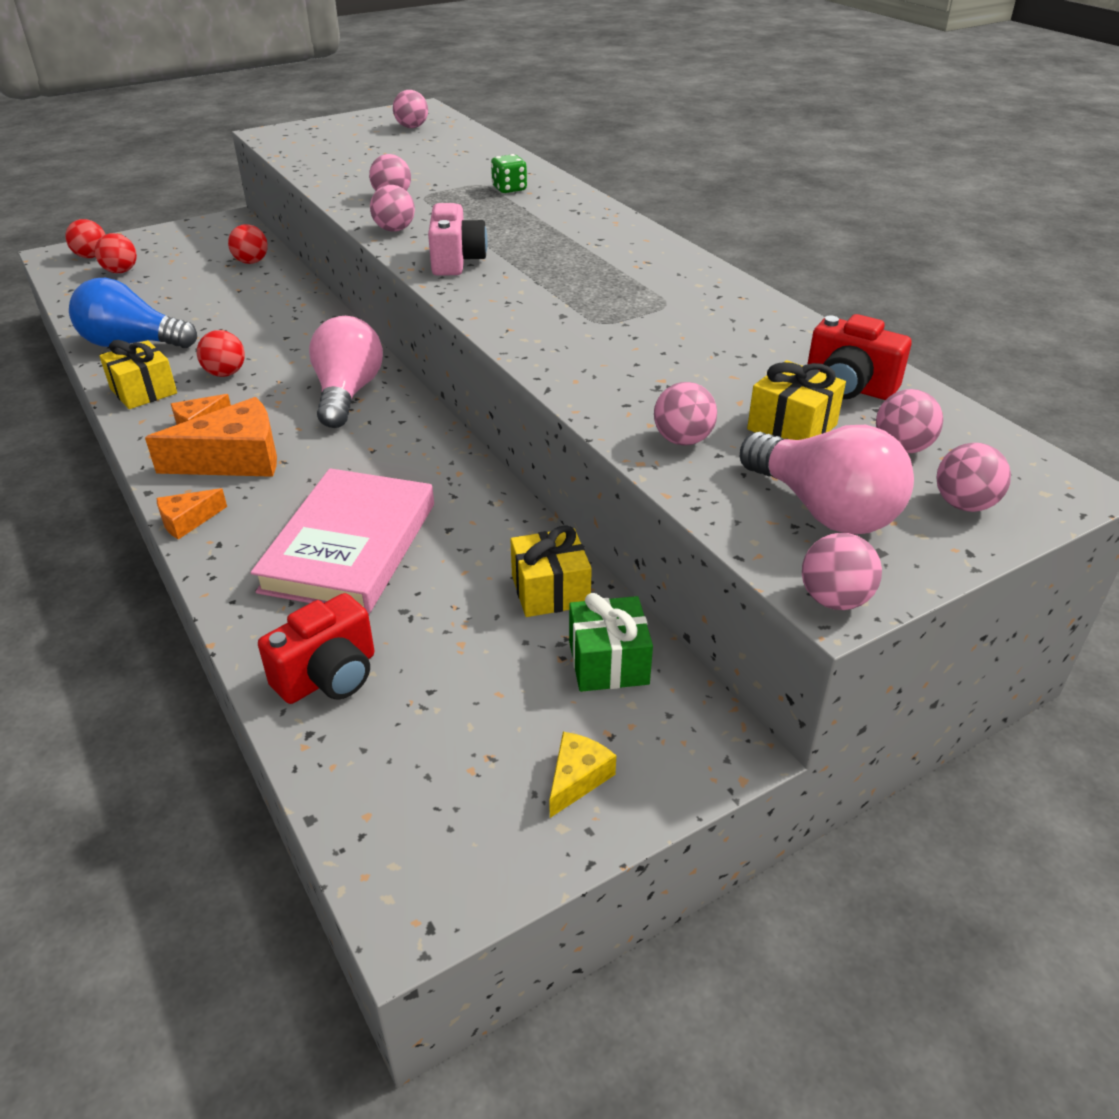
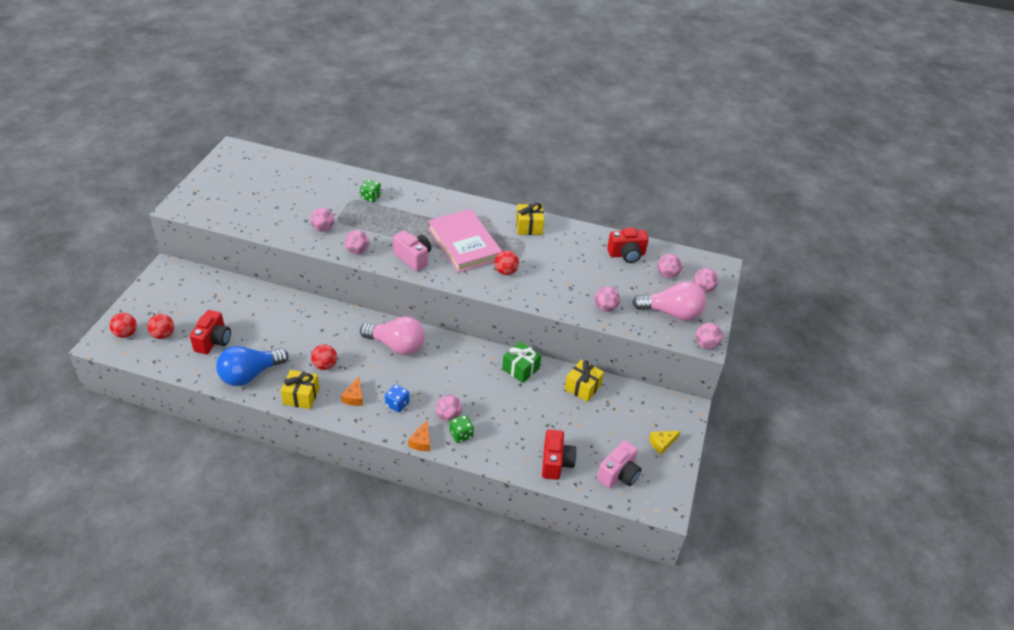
camera: 45 degrees left, 5 degrees up
orange cheese [145,397,277,477] -> blue dice [385,384,410,412]
red ball [228,224,268,264] -> red ball moved to [495,250,519,275]
pink book [251,468,434,614] -> pink book moved to [428,209,502,273]
pink light bulb [309,316,383,428] -> pink light bulb turned 150 degrees clockwise [360,316,425,355]
pink ball [393,90,428,128] -> pink ball moved to [436,395,462,422]
yellow cheese [550,732,616,818] -> yellow cheese turned 105 degrees counterclockwise [649,431,681,455]
green gift [569,593,653,692] -> green gift moved to [502,341,541,383]
yellow gift [747,360,846,440] -> yellow gift moved to [516,203,544,235]
none -> red camera [190,310,231,354]
none -> green dice [450,415,474,443]
none -> pink camera [597,440,642,488]

